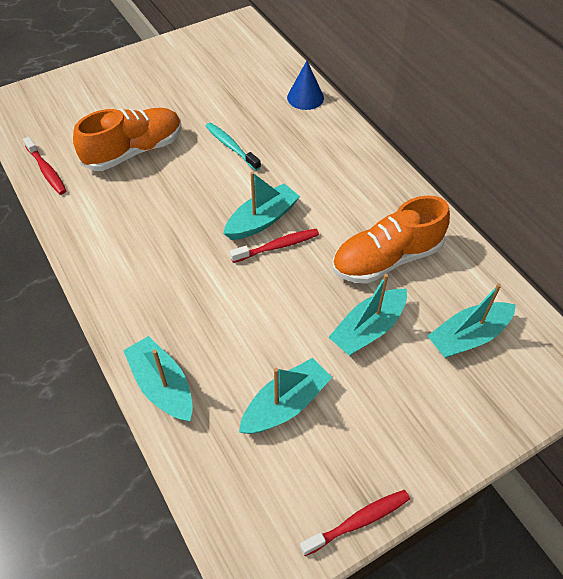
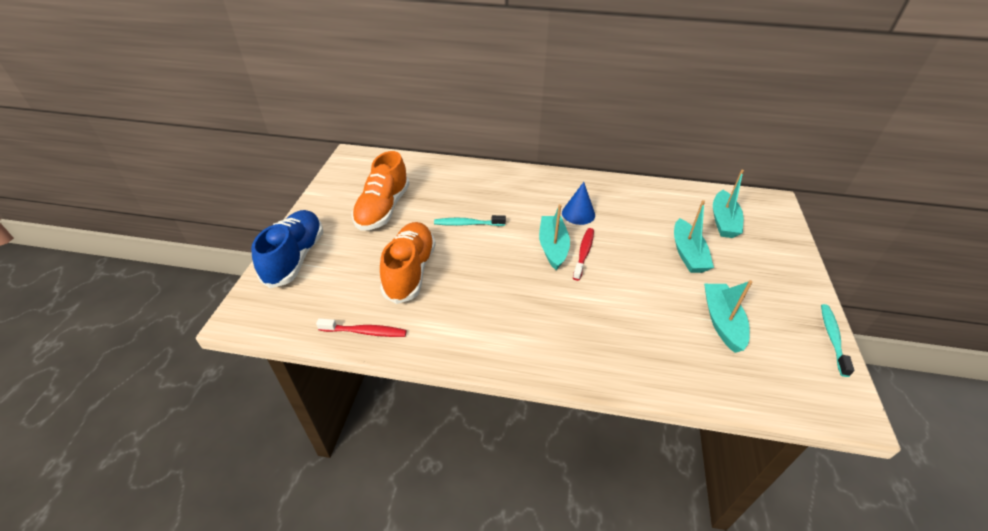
camera: 50 degrees left, 10 degrees down
turquoise boat [123,336,193,421] -> none
blue cone [287,61,324,110] -> blue cone moved to [562,182,595,225]
red toothbrush [300,490,410,556] -> turquoise toothbrush [821,304,854,377]
orange shoe [332,196,450,284] -> orange shoe moved to [352,151,409,231]
none -> blue shoe [251,210,323,288]

